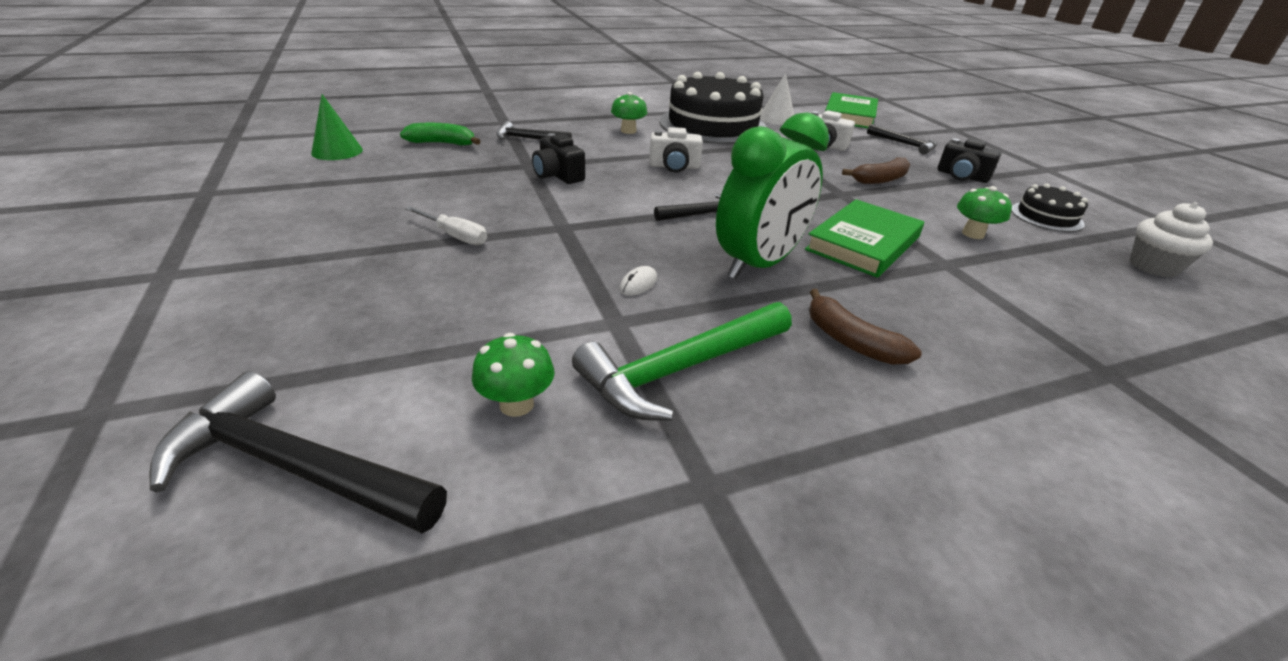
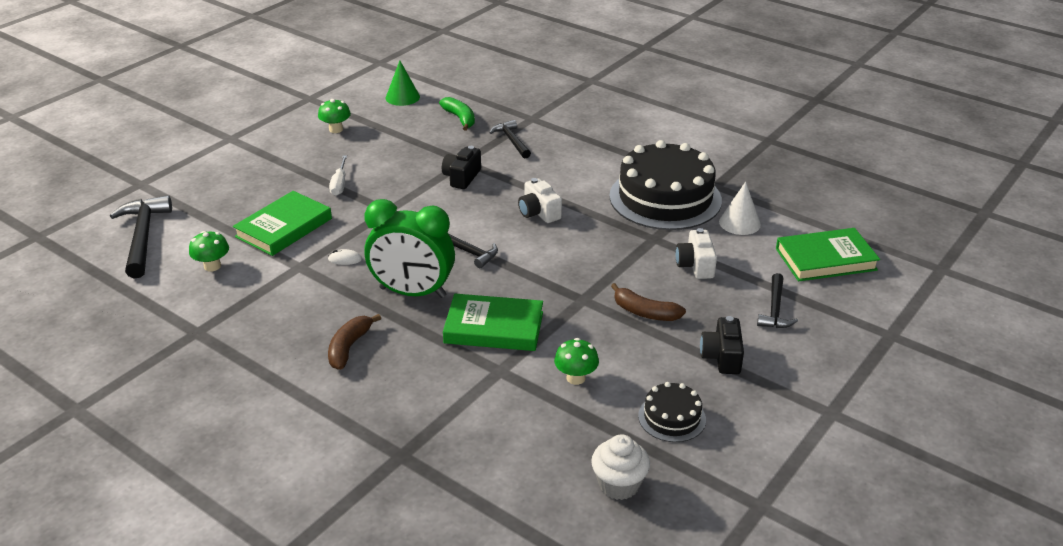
camera: 60 degrees right, 0 degrees up
green hammer [572,302,792,421] -> none
green mushroom [611,92,647,134] -> green mushroom moved to [318,99,351,133]
none -> green book [233,191,332,256]

